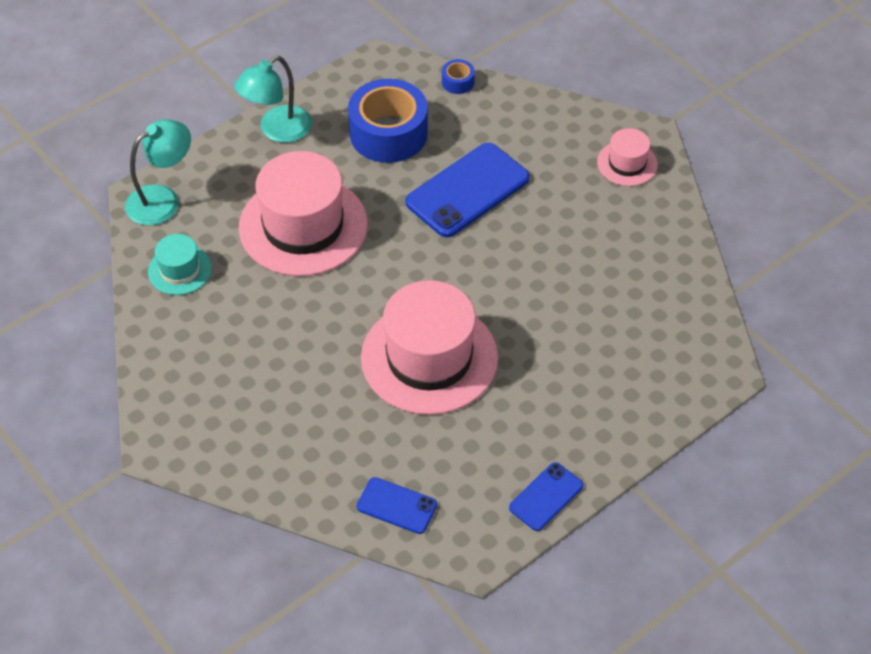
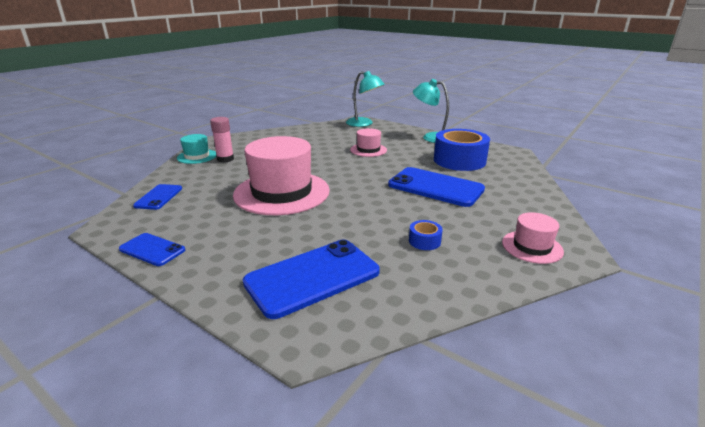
camera: 75 degrees right, 25 degrees down
turquoise hat [148,234,212,295] -> turquoise hat moved to [177,134,216,164]
pink hat [239,151,368,276] -> pink hat [350,128,387,157], size x0.48
blue tape [442,59,475,94] -> blue tape moved to [409,220,443,250]
none -> pink glue stick [210,117,234,163]
none -> blue phone [243,240,380,319]

